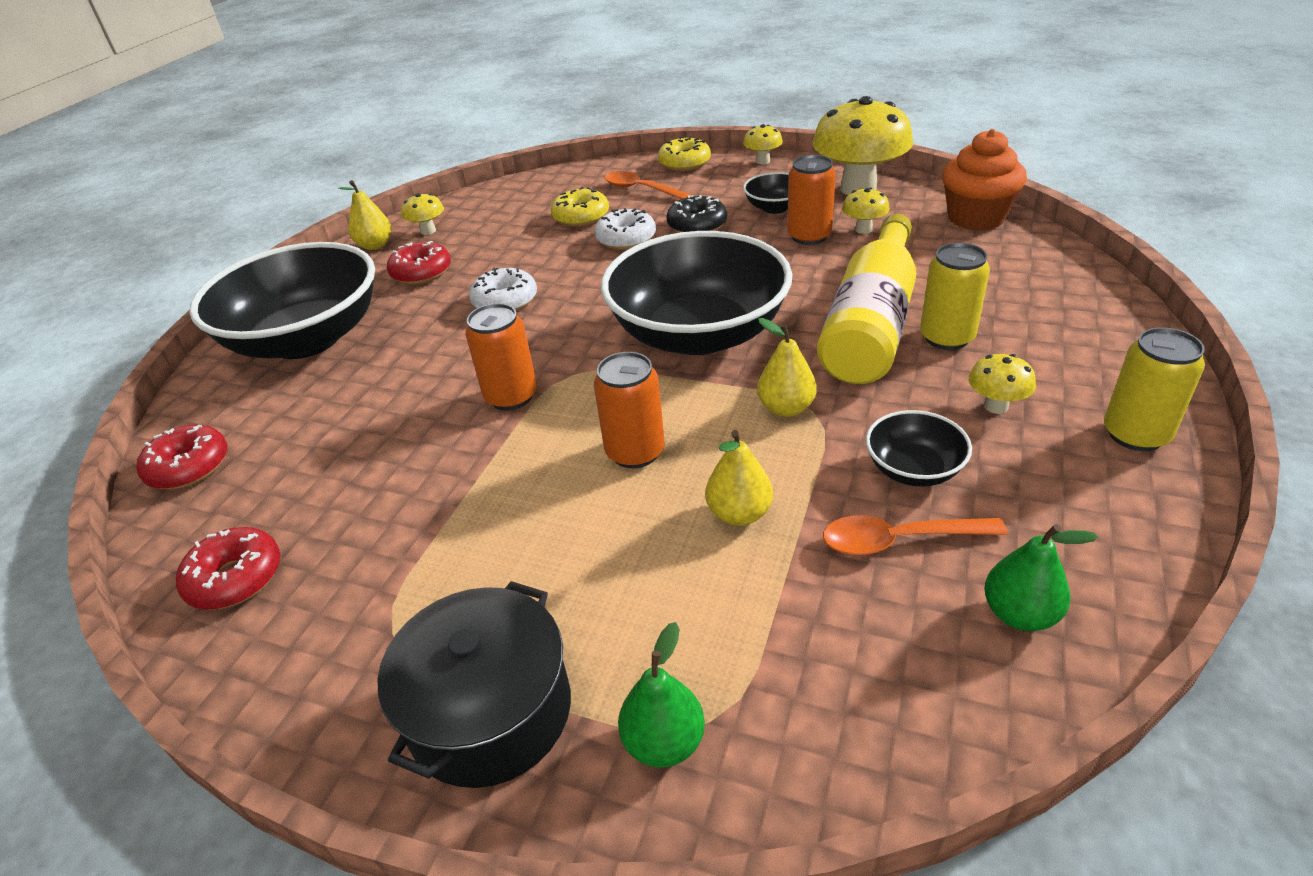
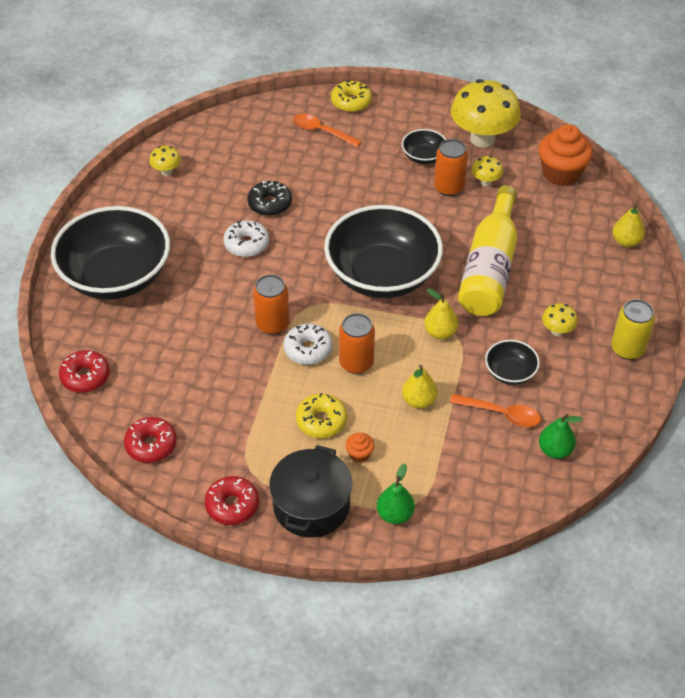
camera: 10 degrees left, 10 degrees up
yellow pear [338,180,391,250] -> yellow pear moved to [612,204,645,247]
red donut [387,241,451,285] -> red donut moved to [205,476,259,525]
yellow donut [551,187,609,227] -> yellow donut moved to [296,393,347,438]
white donut [595,208,656,250] -> white donut moved to [283,324,333,365]
black donut [666,195,727,233] -> black donut moved to [248,181,292,216]
yellow mushroom [743,124,783,164] -> none
orange spoon [823,515,1008,555] -> orange spoon turned 150 degrees counterclockwise [450,394,541,427]
yellow can [920,243,990,350] -> none
none -> orange cupcake [345,433,374,463]

